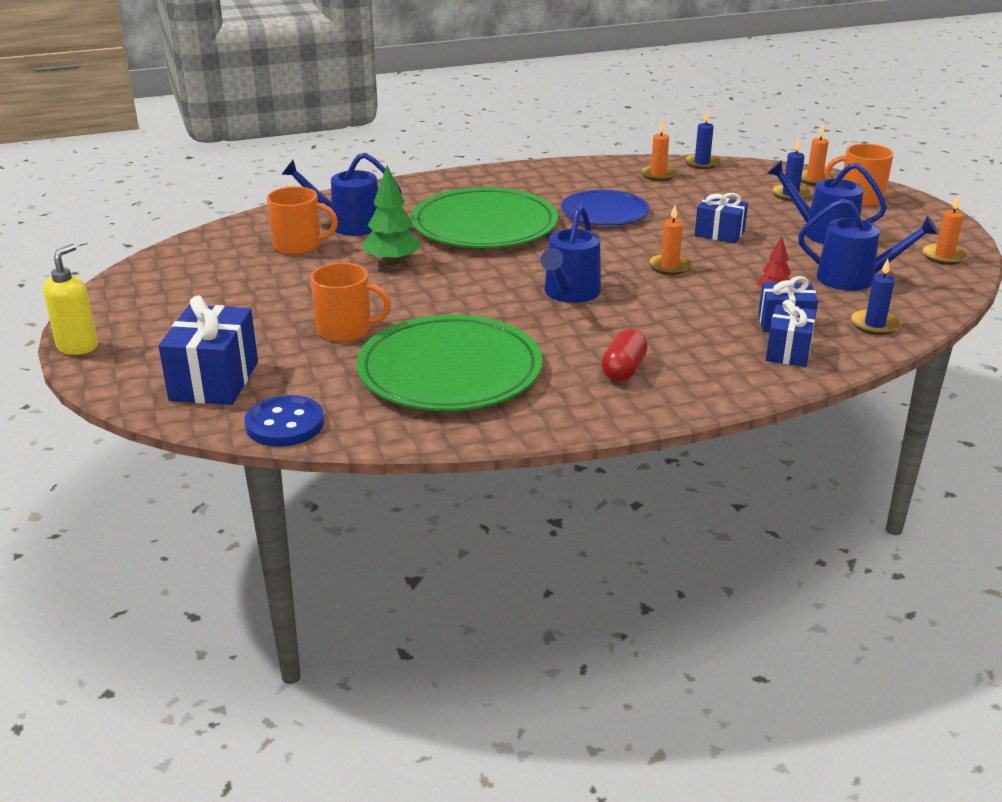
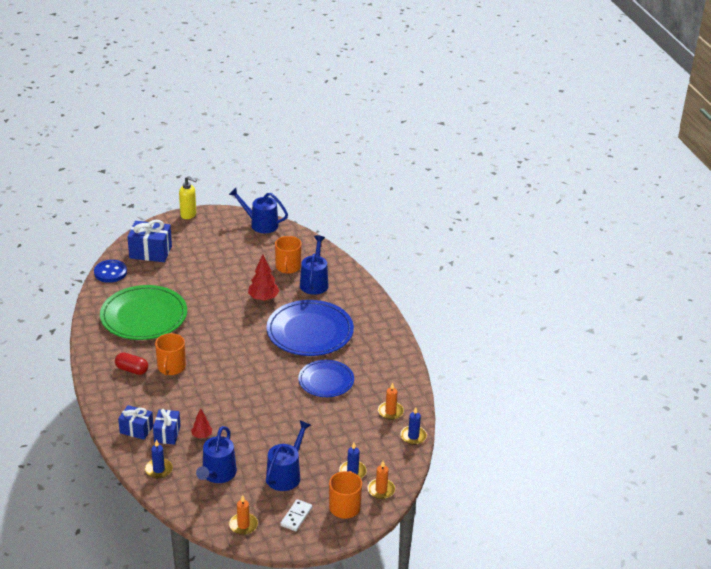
camera: 90 degrees right, 5 degrees up
orange mug [310,263,391,342] -> orange mug moved to [155,333,186,375]
green tree [363,165,421,265] -> red tree [248,255,279,301]
green plate [411,187,558,248] -> blue plate [266,300,354,356]
blue watering can [540,205,601,303] -> blue watering can moved to [229,188,288,233]
orange candle [648,205,692,275] -> none
blue gift [695,193,748,244] -> none
none -> white domino [280,499,312,531]

